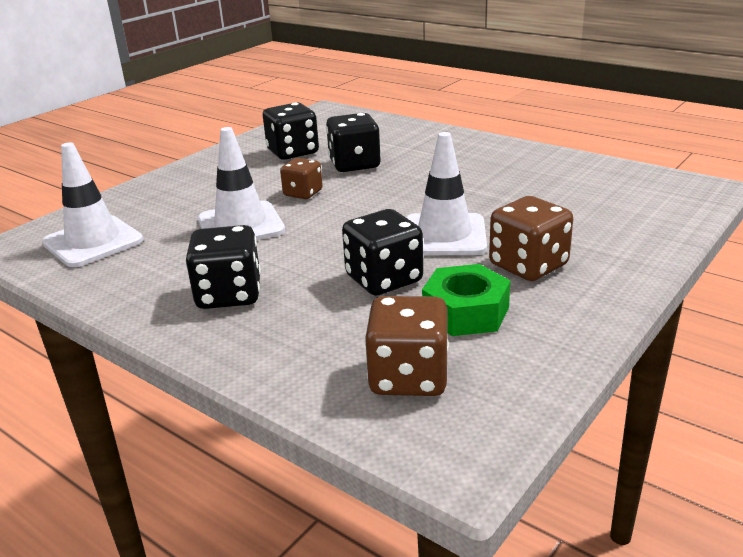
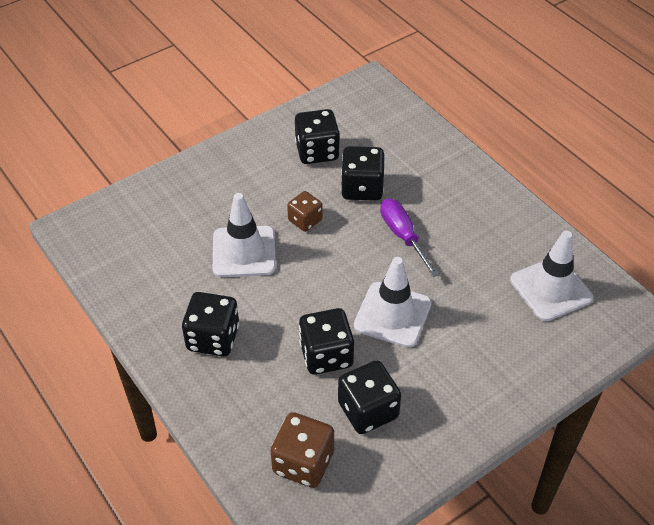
camera: 15 degrees right, 20 degrees up
white traffic cone [42,142,143,267] -> white traffic cone moved to [510,231,593,321]
green nut [422,264,510,336] -> black dice [338,361,401,434]
brown dice [489,196,573,281] -> none
none -> purple screwdriver [380,198,439,277]

